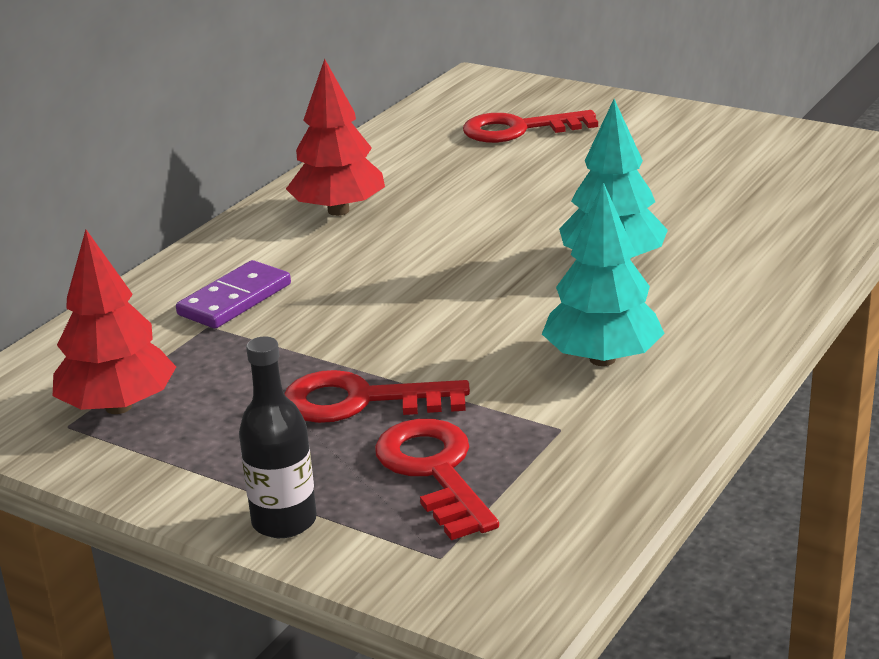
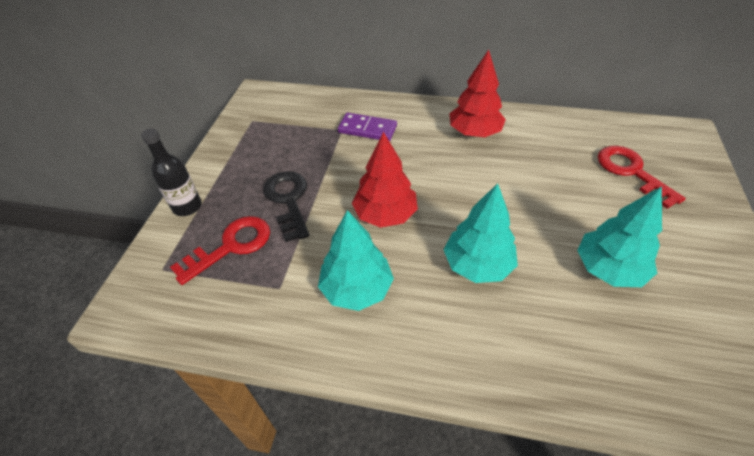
camera: 70 degrees right, 20 degrees up
red tree [53,230,176,414] -> red tree moved to [352,132,418,228]
red key [285,370,470,423] -> black key [263,171,309,242]
none -> turquoise tree [577,186,662,287]

